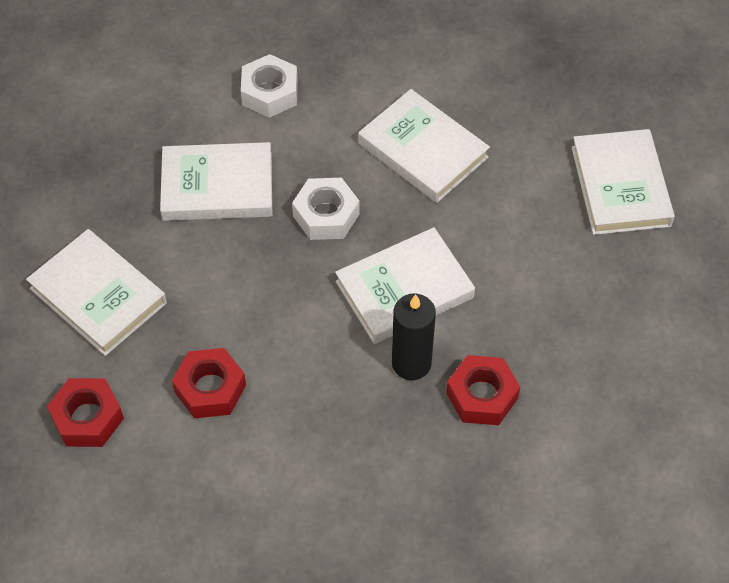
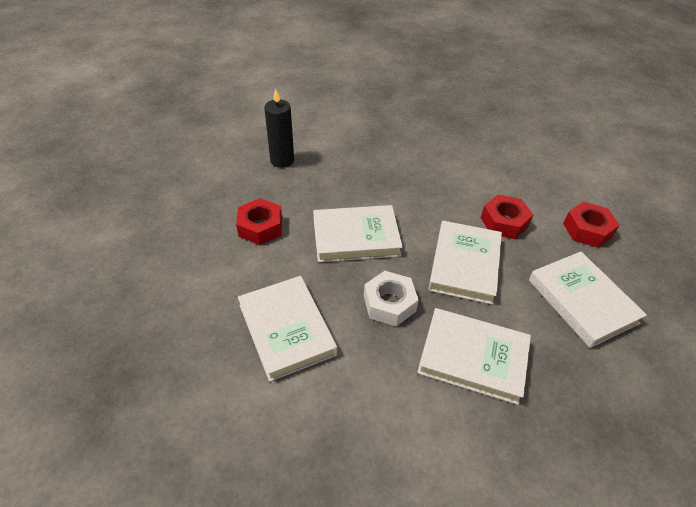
camera: 160 degrees left, 10 degrees down
white nut [241,54,298,118] -> none
black candle [392,294,436,380] -> black candle moved to [264,89,294,168]
red nut [446,355,520,425] -> red nut moved to [236,198,282,245]
white book [571,129,675,235] -> white book moved to [428,221,502,305]

